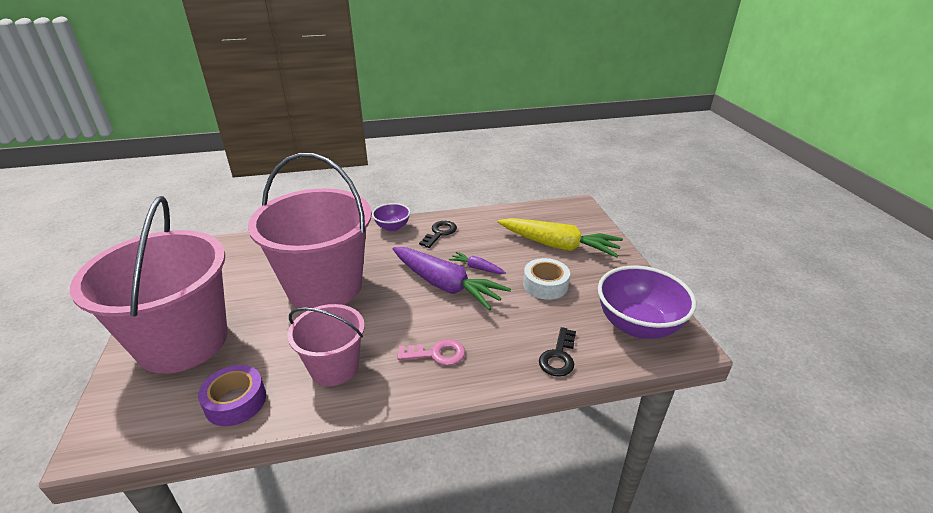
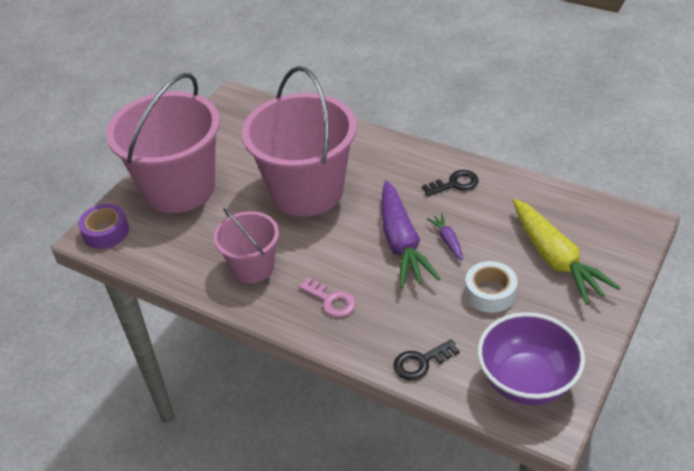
camera: 45 degrees right, 10 degrees up
purple tape [198,365,266,426] -> purple tape moved to [78,204,129,249]
purple bowl [372,203,410,231] -> none

